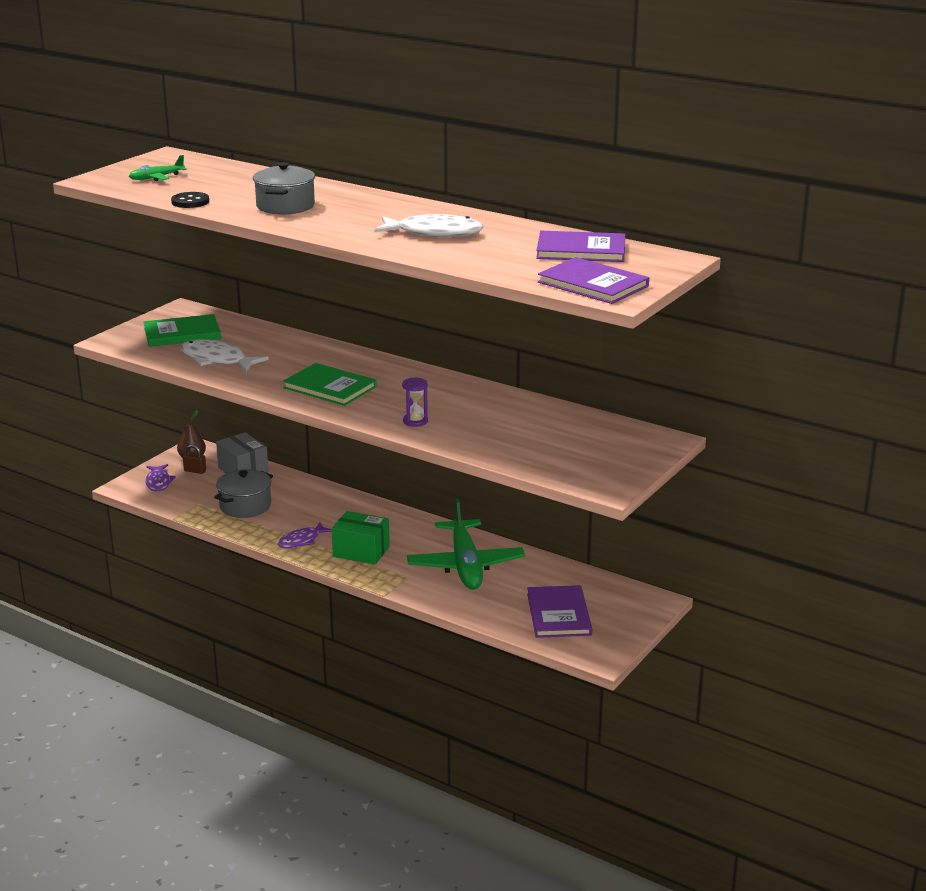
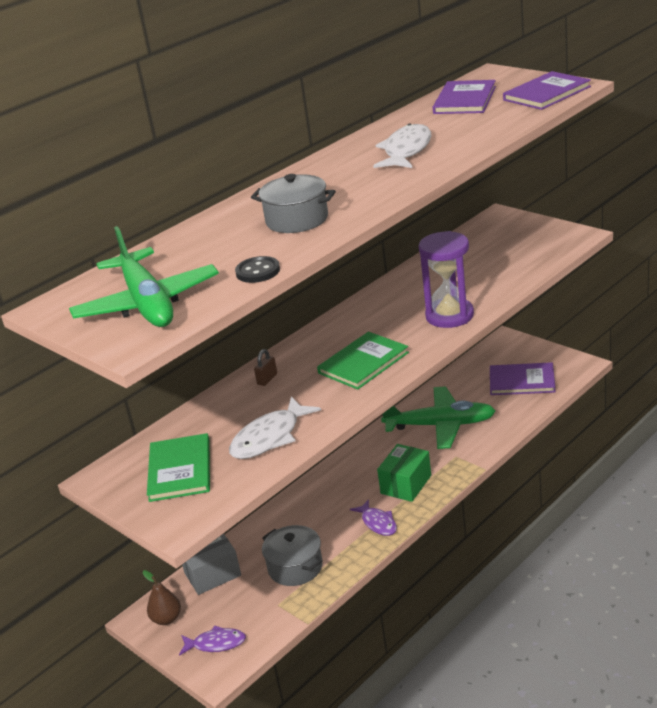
camera: 75 degrees left, 5 degrees up
green plane [129,155,187,181] -> green plane [69,226,219,327], size x2.18
brown padlock [183,444,206,474] -> brown padlock moved to [254,349,277,386]
purple hourglass [402,378,428,427] -> purple hourglass [419,231,474,328], size x2.10

